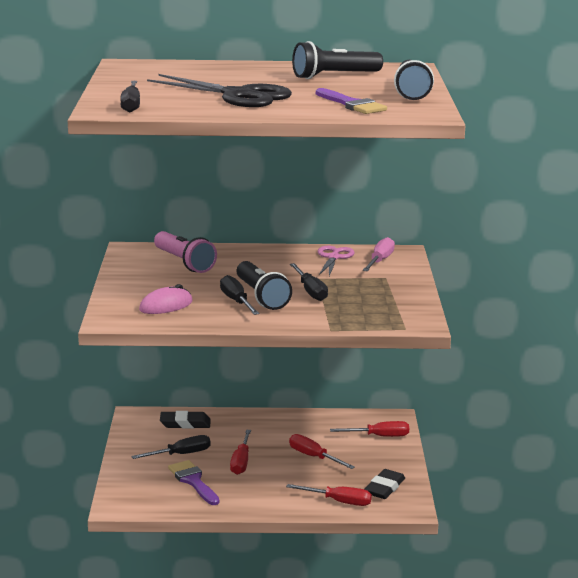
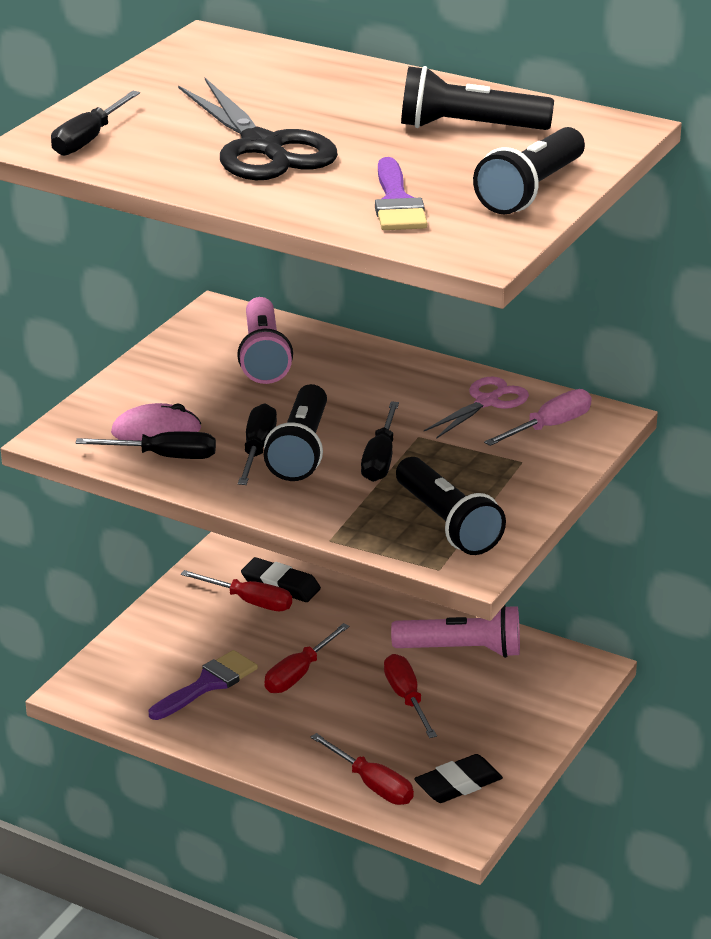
camera: 30 degrees right, 10 degrees up
black screwdriver [131,435,211,459] -> black screwdriver moved to [75,432,216,459]
purple brush [168,460,220,505] -> purple brush turned 45 degrees clockwise [149,650,258,720]
red screwdriver [330,421,409,437] -> red screwdriver moved to [181,570,292,611]
none -> pink flashlight [391,605,520,658]
none -> black flashlight [396,457,506,555]

